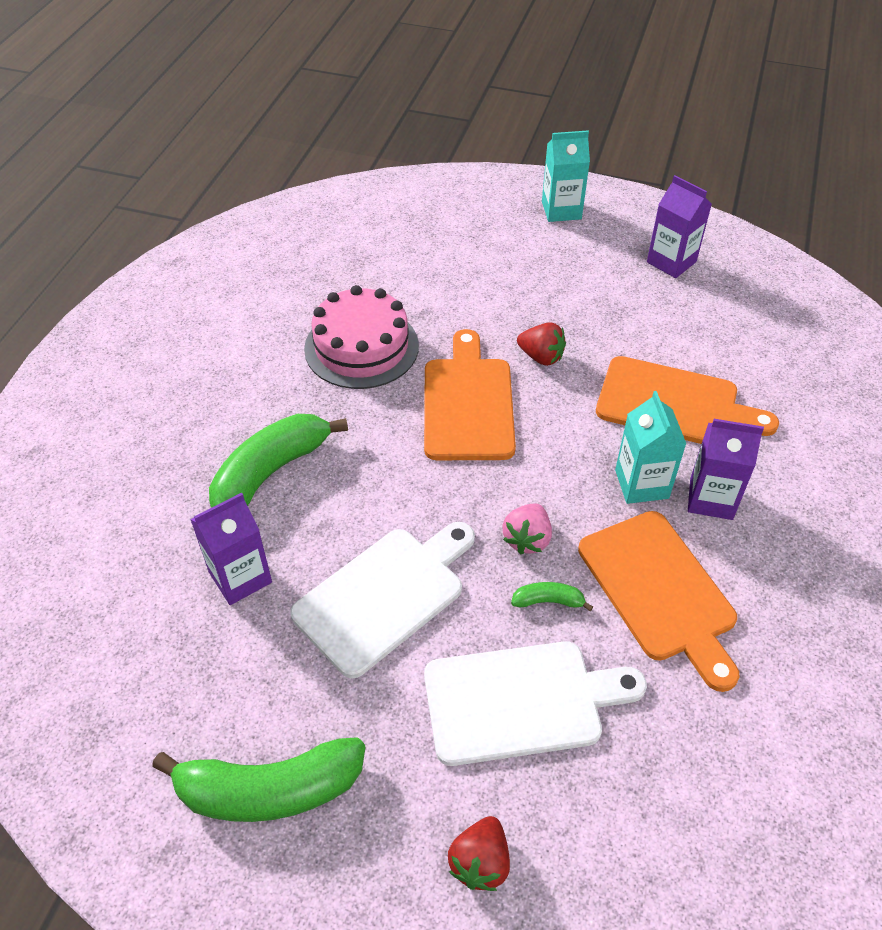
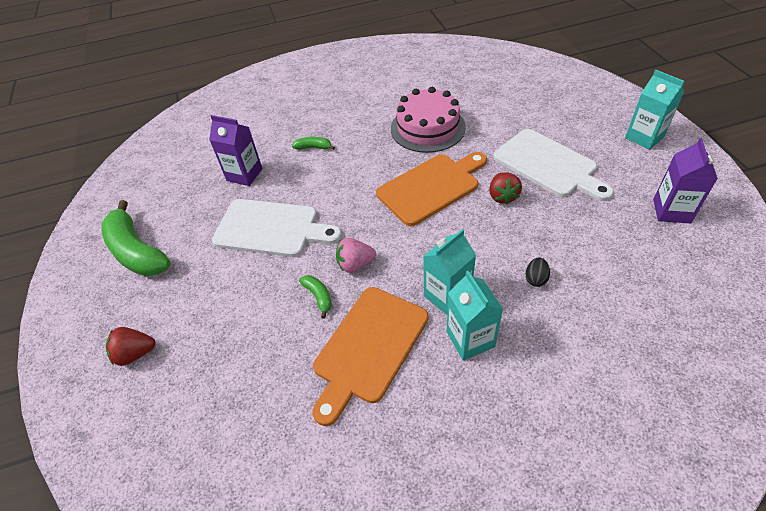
camera: 60 degrees right, 0 degrees up
green banana [209,414,348,508] -> green banana [292,137,335,150], size x0.44
white cutting board [424,641,647,766] -> white cutting board moved to [493,129,614,201]
orange cutting board [596,356,779,444] -> black egg [525,258,550,287]
purple carton [688,419,764,520] -> turquoise carton [447,271,503,360]

